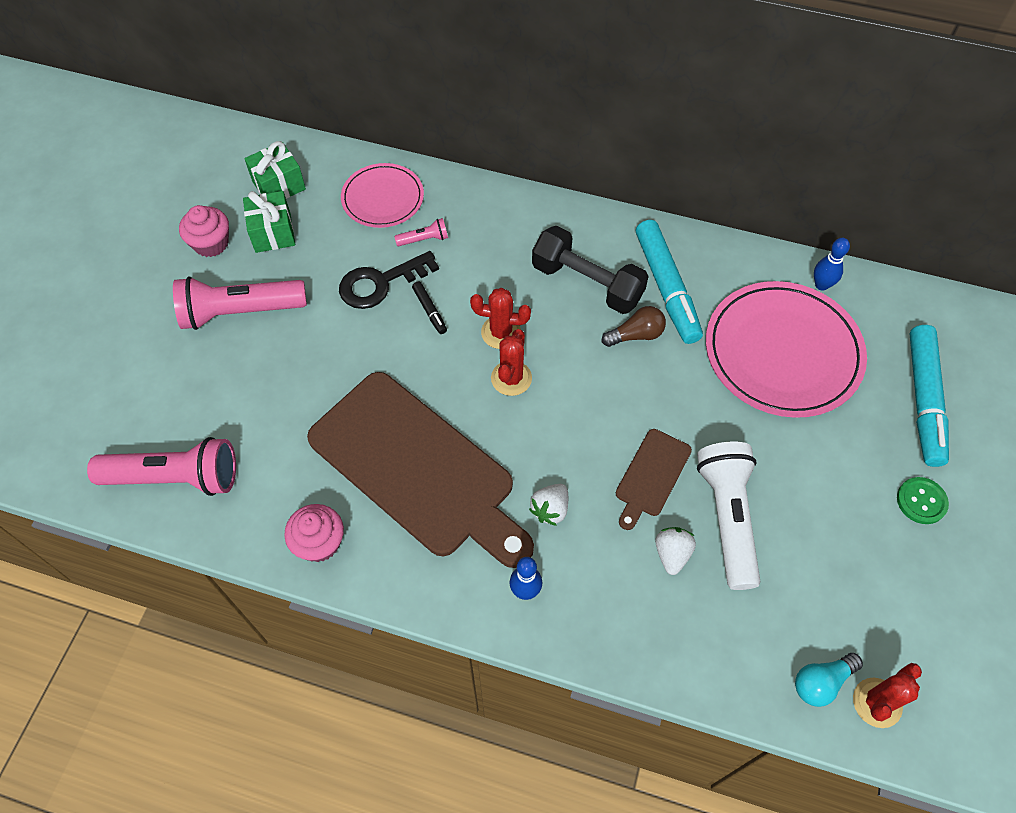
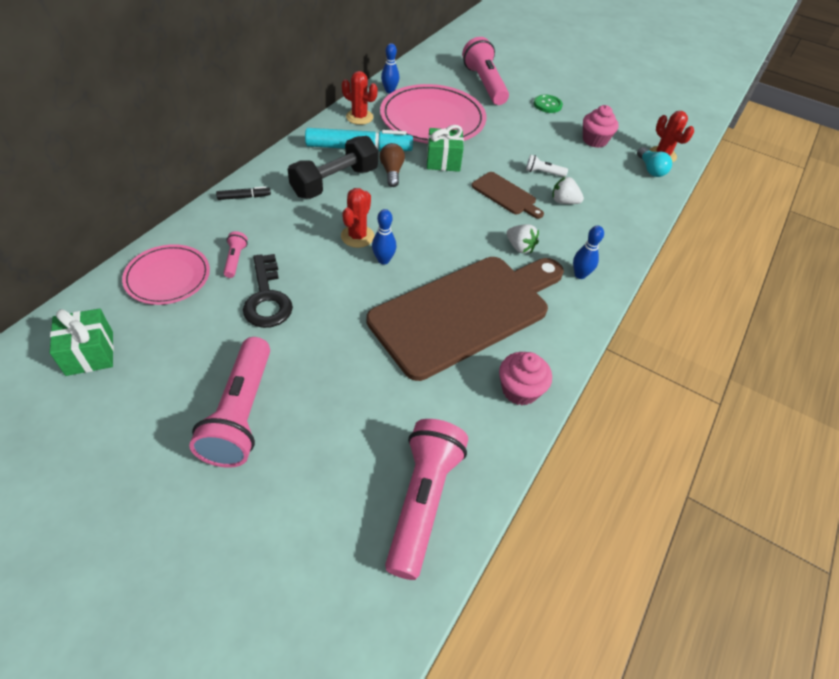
camera: 80 degrees left, 10 degrees down
pink cupcake [179,205,229,257] -> pink cupcake moved to [583,105,619,148]
green gift [243,191,295,253] -> green gift moved to [427,125,464,172]
black marker [412,281,447,334] -> black marker moved to [216,186,271,200]
red cactus [491,329,532,396] -> red cactus moved to [342,71,378,125]
white flashlight [697,442,761,590] -> white flashlight [526,155,568,177], size x0.44
turquoise marker [910,325,949,467] -> pink flashlight [462,37,509,105]
none -> blue bowling pin [372,209,397,265]

